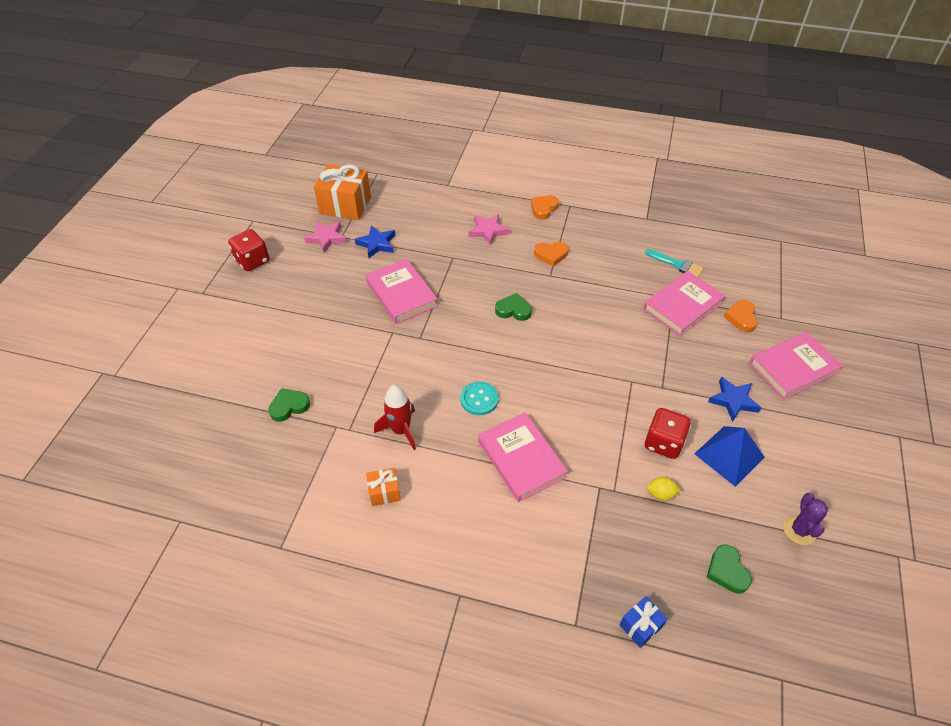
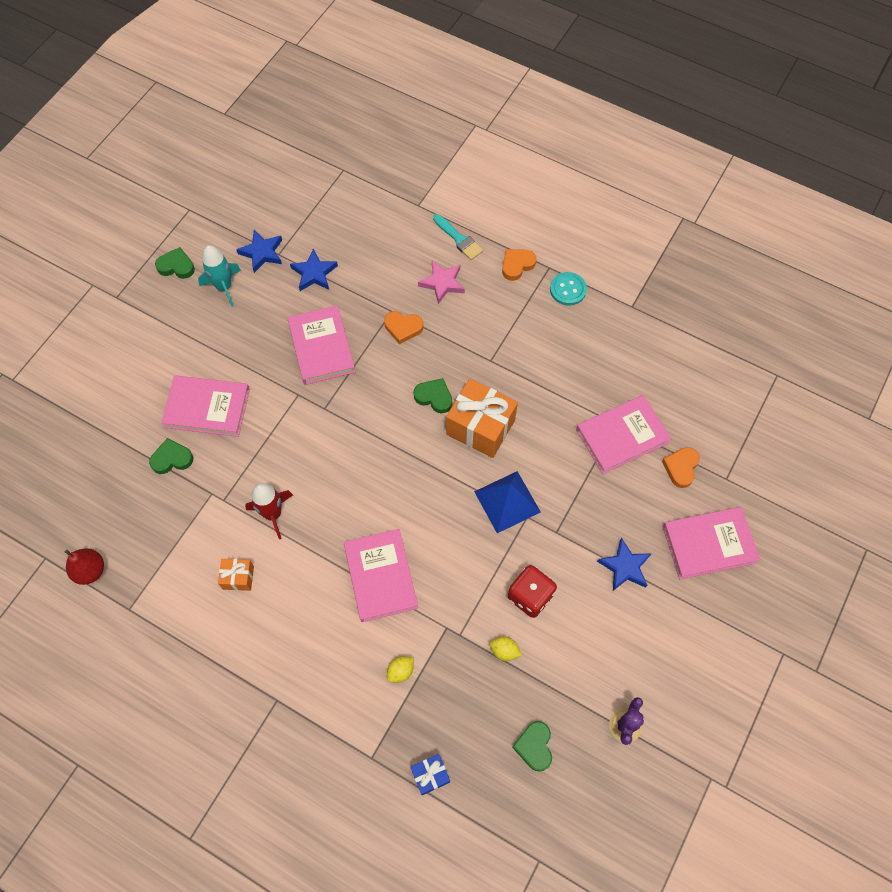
camera: 15 degrees right, 15 degrees up
red dice [228,229,269,271] -> green heart [155,247,195,279]
pink star [304,222,347,253] -> blue star [236,230,282,273]
orange gift [314,164,371,220] -> orange gift moved to [446,379,518,458]
turquoise button [460,382,498,415] -> turquoise button moved to [550,272,587,306]
orange heart [534,242,569,267] -> orange heart moved to [384,311,423,344]
turquoise brush [645,249,704,277] -> turquoise brush moved to [433,214,483,260]
blue pyramid [694,426,765,487] -> blue pyramid moved to [474,471,541,533]
none -> red pear [65,548,104,585]
none -> pink book [161,375,250,437]
none -> turquoise rocket [198,245,241,307]
none -> yellow lemon [387,656,414,683]

